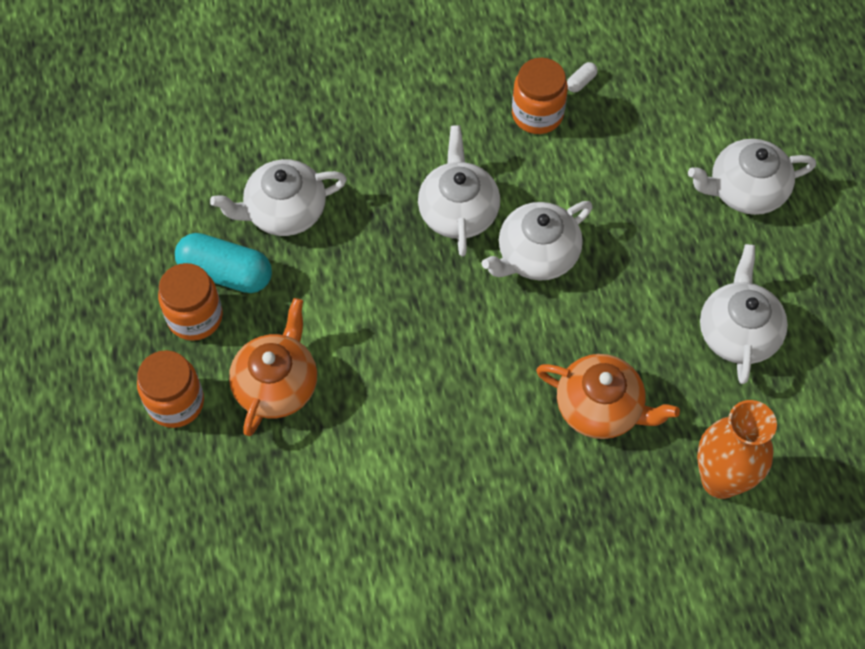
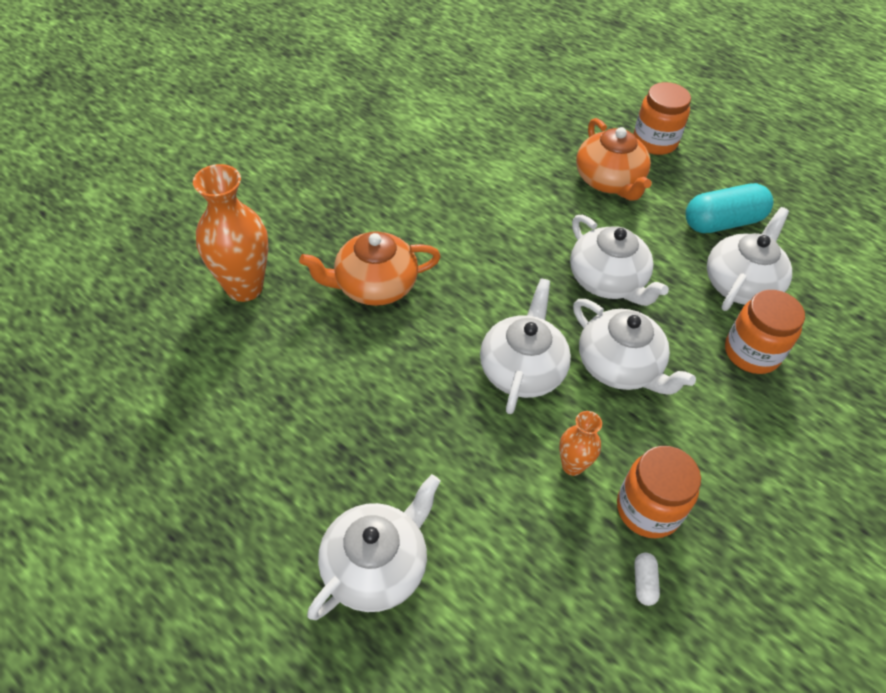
camera: 140 degrees right, 10 degrees down
orange jar [158,263,223,341] -> orange jar moved to [725,290,805,374]
white teapot [700,244,788,384] -> white teapot moved to [570,215,669,306]
none -> orange vase [559,411,602,476]

